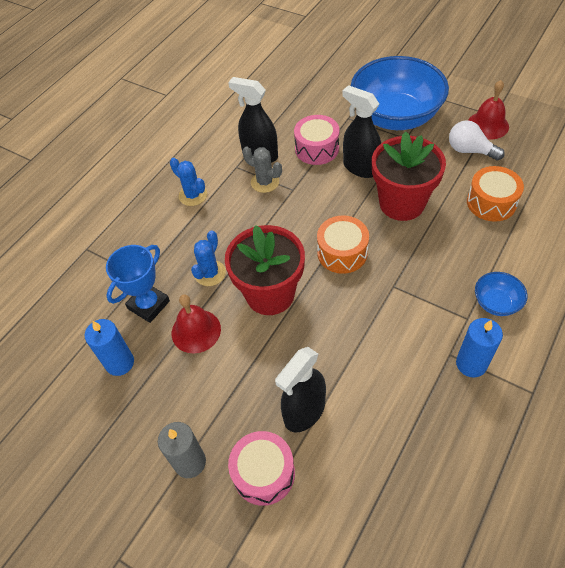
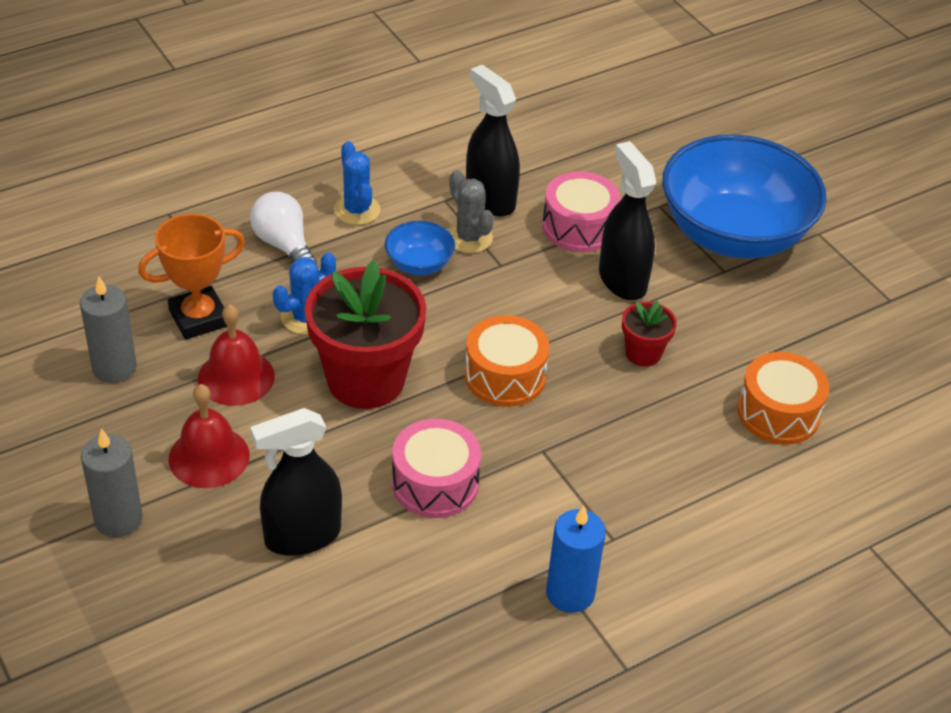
camera: 20 degrees right, 10 degrees down
blue candle [85,319,134,376] -> grey candle [80,277,137,383]
blue trophy [106,245,170,323] -> orange trophy [138,214,245,340]
pink drum [228,431,295,506] -> pink drum moved to [392,419,481,518]
red flower pot [372,131,446,221] -> red flower pot [622,300,677,367], size x0.47
white light bulb [449,120,505,161] -> white light bulb moved to [250,192,317,264]
red bell [468,80,509,140] -> red bell moved to [169,384,249,488]
blue bowl [475,272,527,316] -> blue bowl moved to [385,221,455,275]

